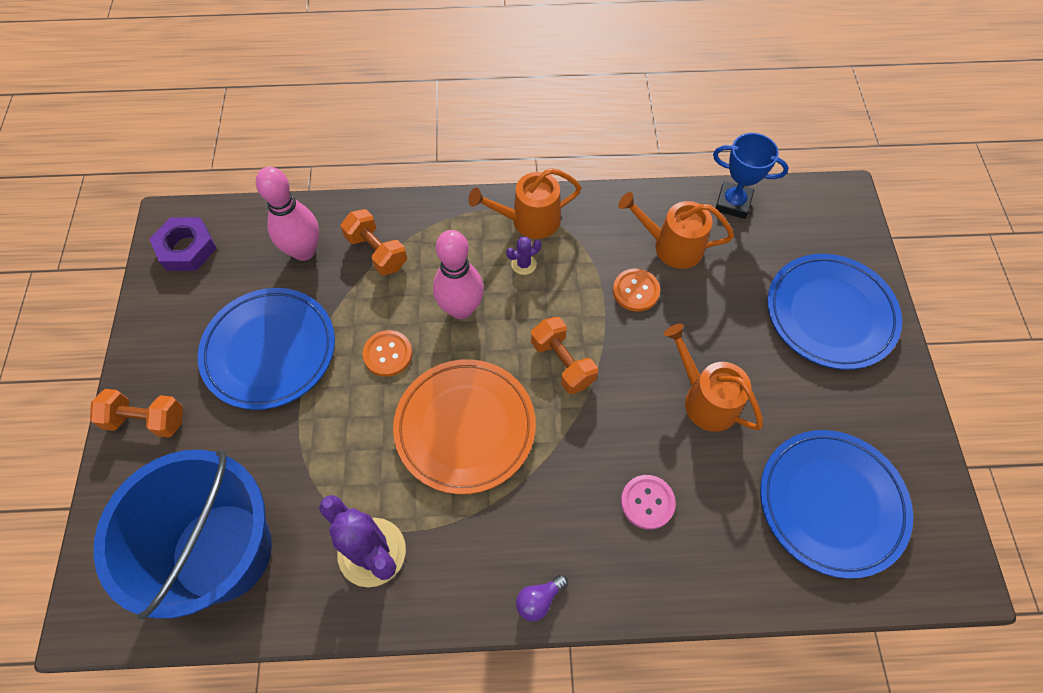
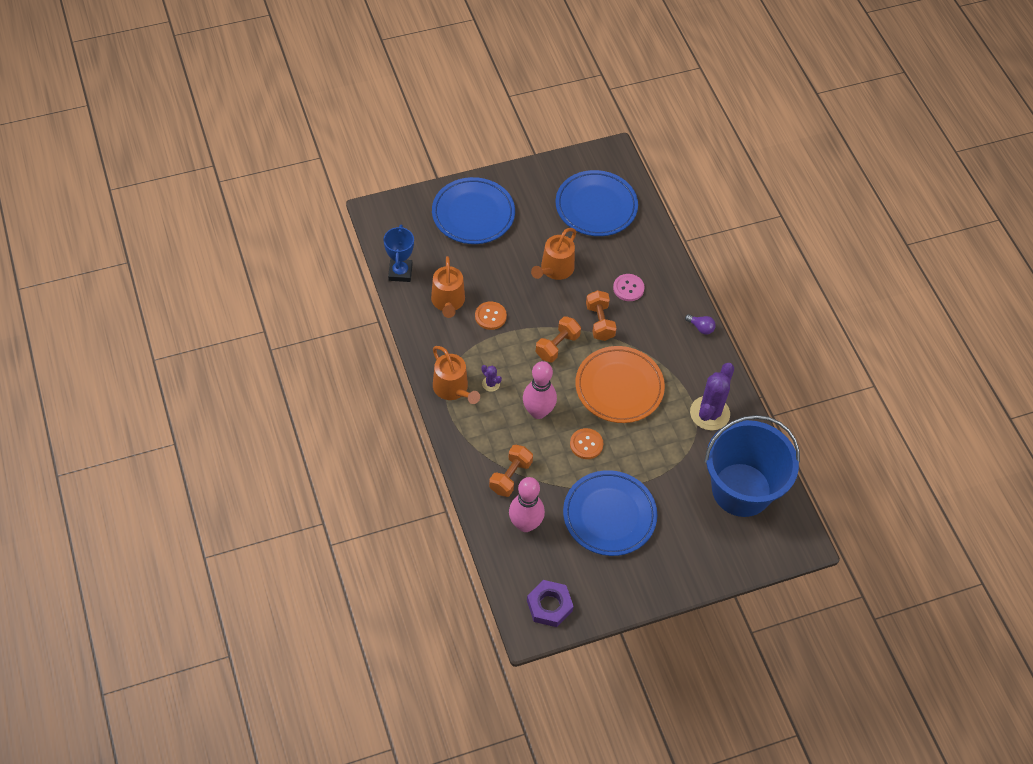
camera: 110 degrees left, 5 degrees down
orange dumbbell [90,389,183,438] -> orange dumbbell moved to [586,290,617,341]

